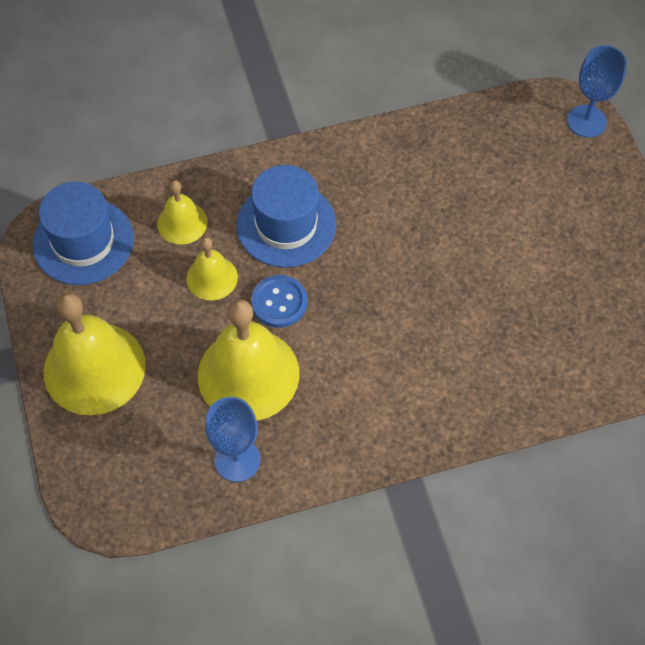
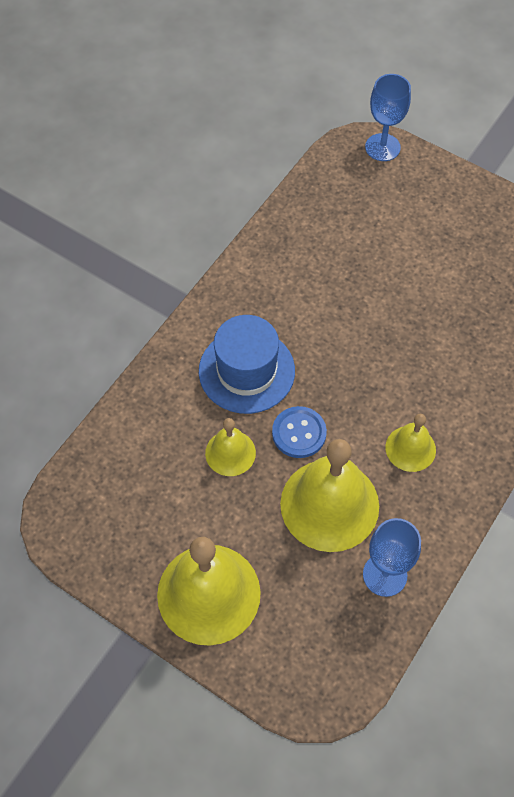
camera: 40 degrees left, 0 degrees up
blue hat [33,182,134,285] -> none
yellow bell [157,180,208,244] -> yellow bell moved to [385,414,436,472]

